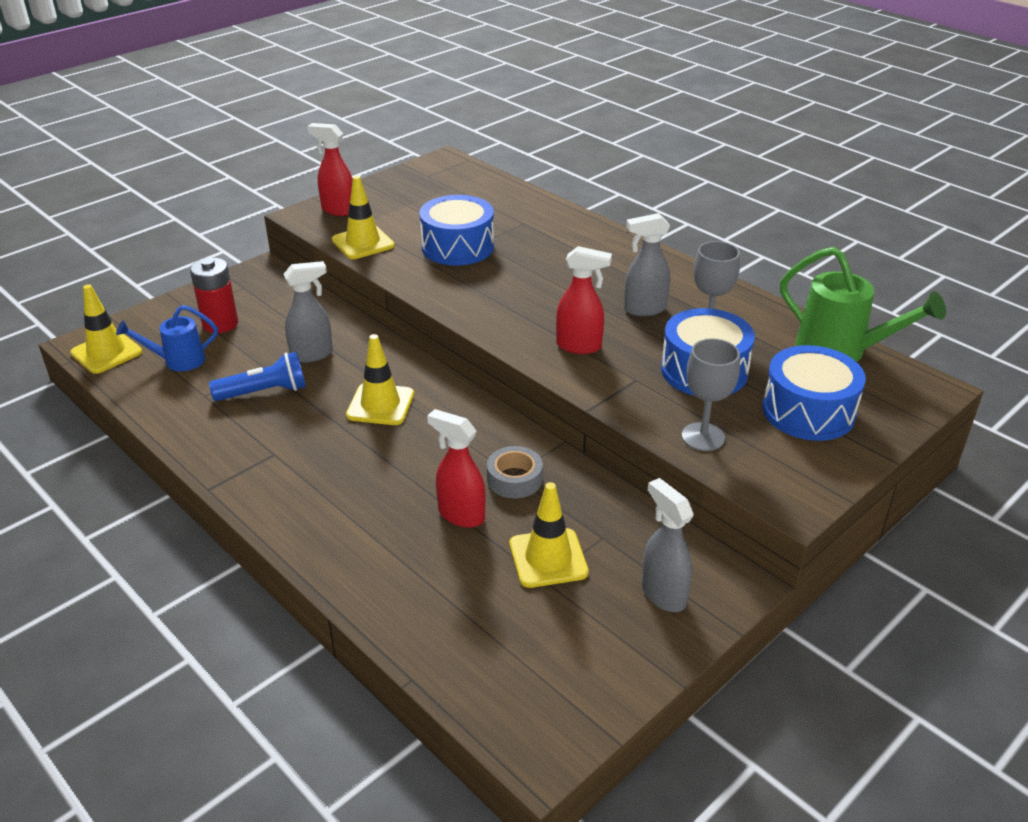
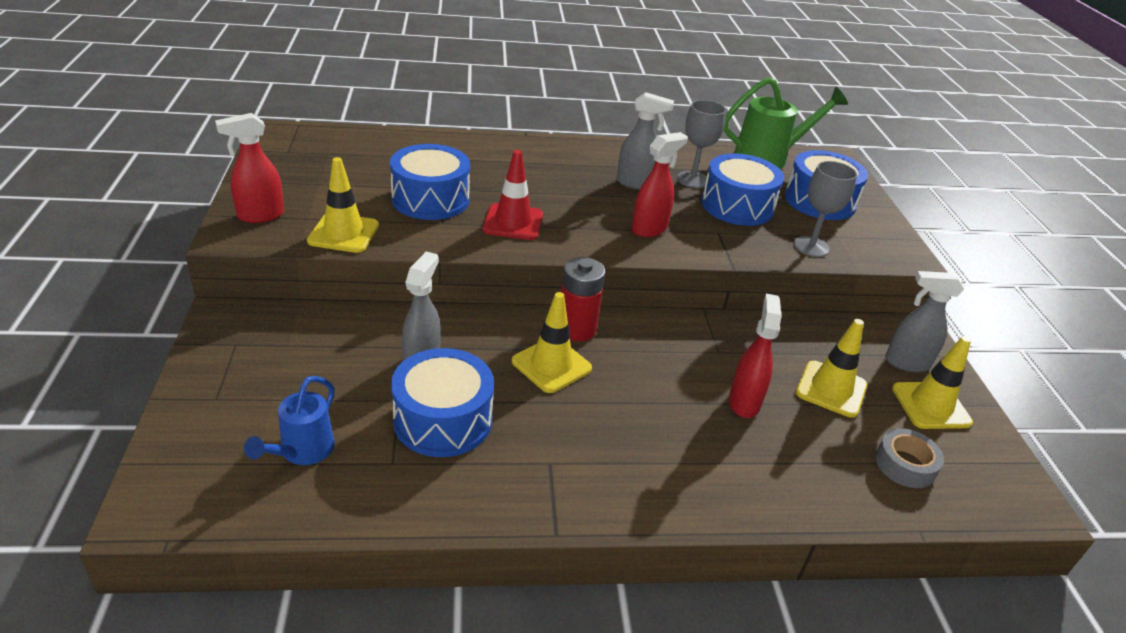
camera: 55 degrees left, 0 degrees up
yellow traffic cone [70,284,142,374] -> yellow traffic cone moved to [892,336,973,429]
red battery [190,258,238,333] -> red battery moved to [561,257,606,341]
blue flashlight [209,352,306,401] -> blue drum [391,348,494,457]
red spray bottle [427,409,486,528] -> red spray bottle turned 120 degrees clockwise [729,294,781,418]
grey tape [487,446,543,498] -> grey tape moved to [875,428,944,488]
grey spray bottle [624,213,670,316] -> grey spray bottle turned 105 degrees counterclockwise [617,92,674,190]
none -> red traffic cone [483,150,543,240]

